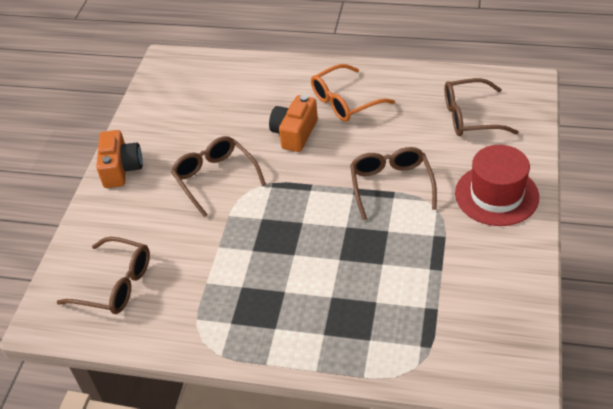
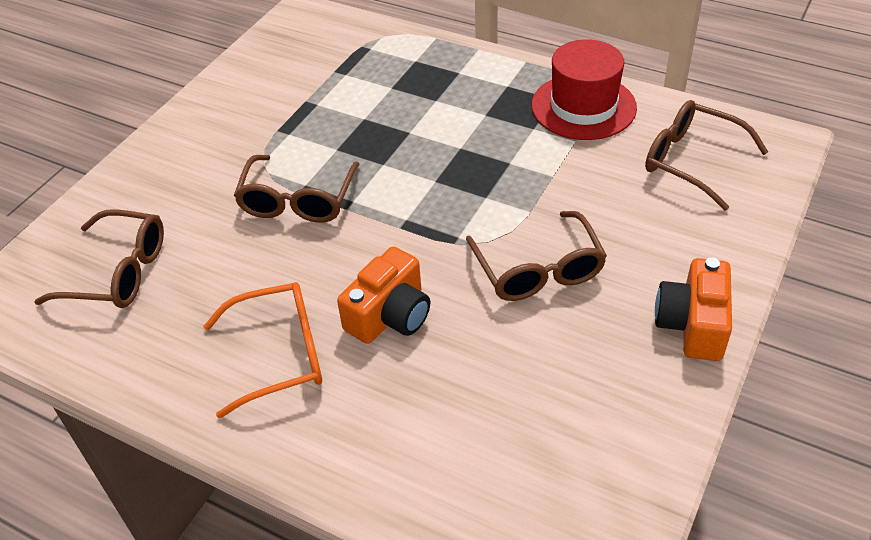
camera: 165 degrees left, 0 degrees up
red hat [455,145,539,226] -> red hat moved to [531,39,637,140]

